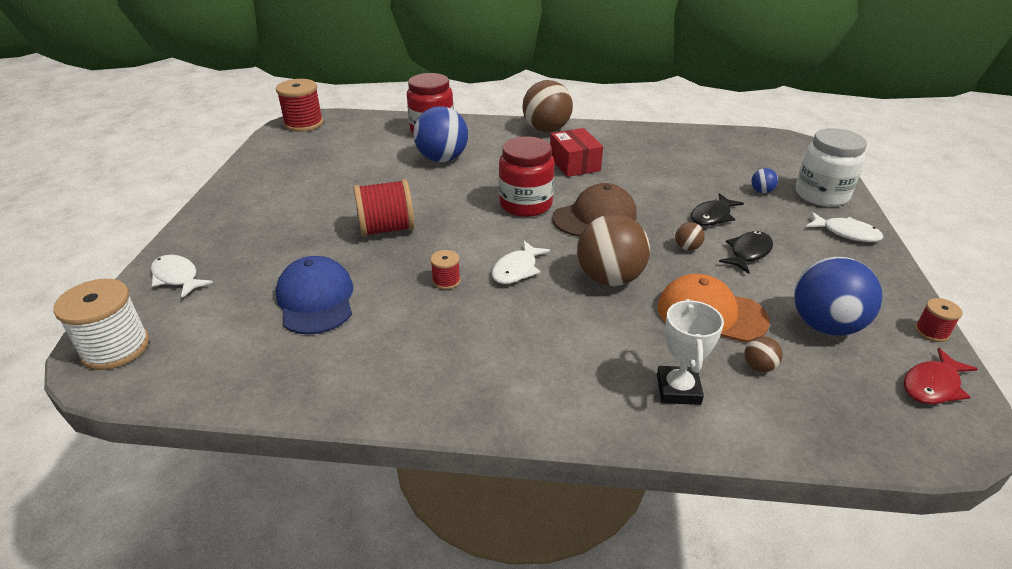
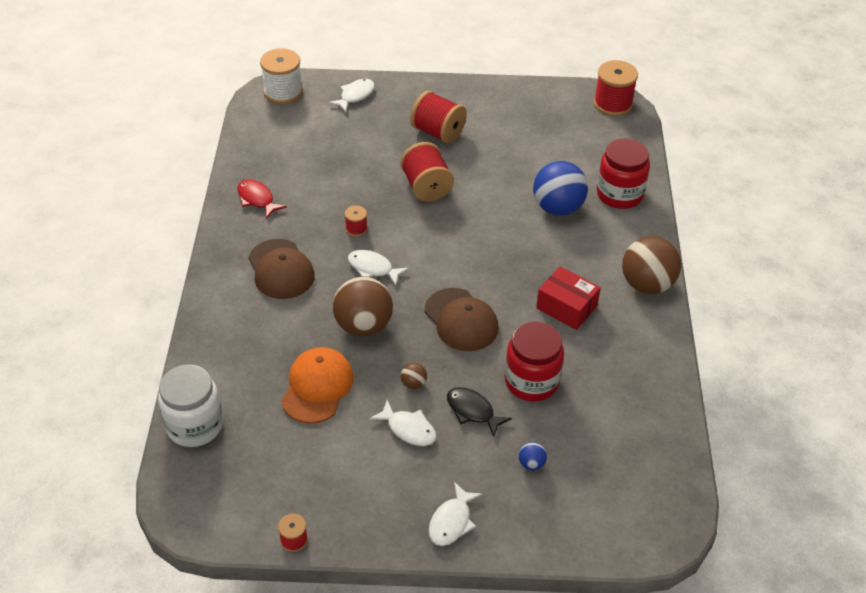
camera: 85 degrees right, 10 degrees up
blue cap [276,256,353,335] -> none
red jar [499,137,555,217] -> red jar moved to [505,322,564,402]
red box [550,128,603,177] -> red box turned 60 degrees clockwise [536,266,601,330]
white trophy [657,299,724,405] -> none
black fish [719,231,773,274] -> white fish [369,400,437,446]
brown ball [745,336,783,372] -> none
blue ball [794,257,883,336] -> none
white jar [796,128,867,207] -> white jar moved to [158,364,223,447]
red fish [904,348,978,404] -> red fish moved to [237,179,287,219]
none -> brown cap [248,239,315,299]
none -> red spool [410,91,467,144]

